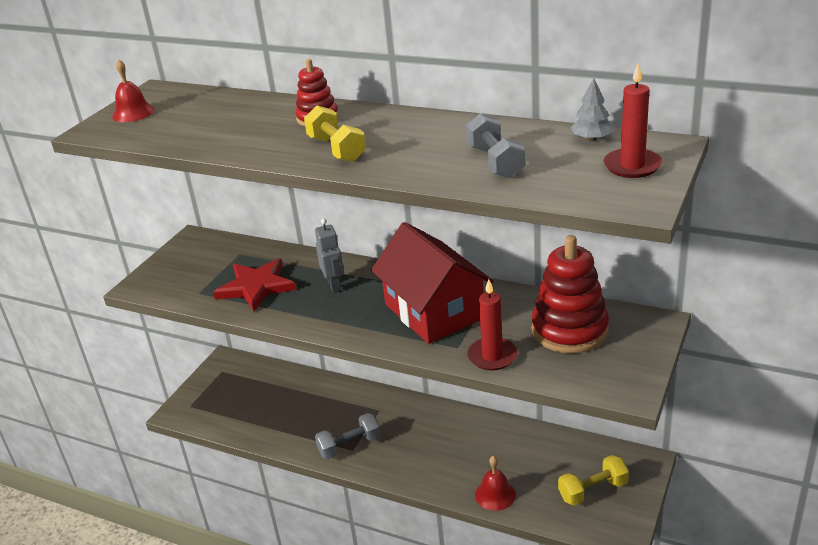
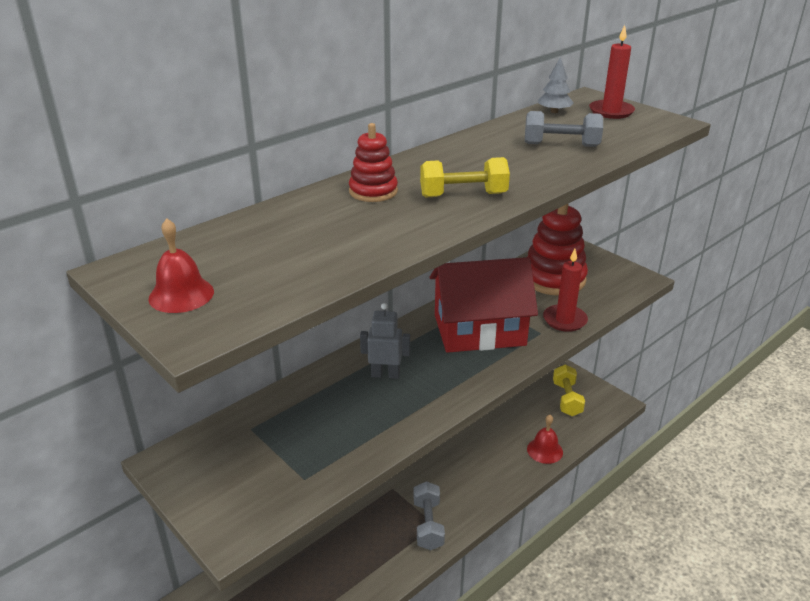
camera: 70 degrees left, 0 degrees up
red star [213,258,296,312] -> none

